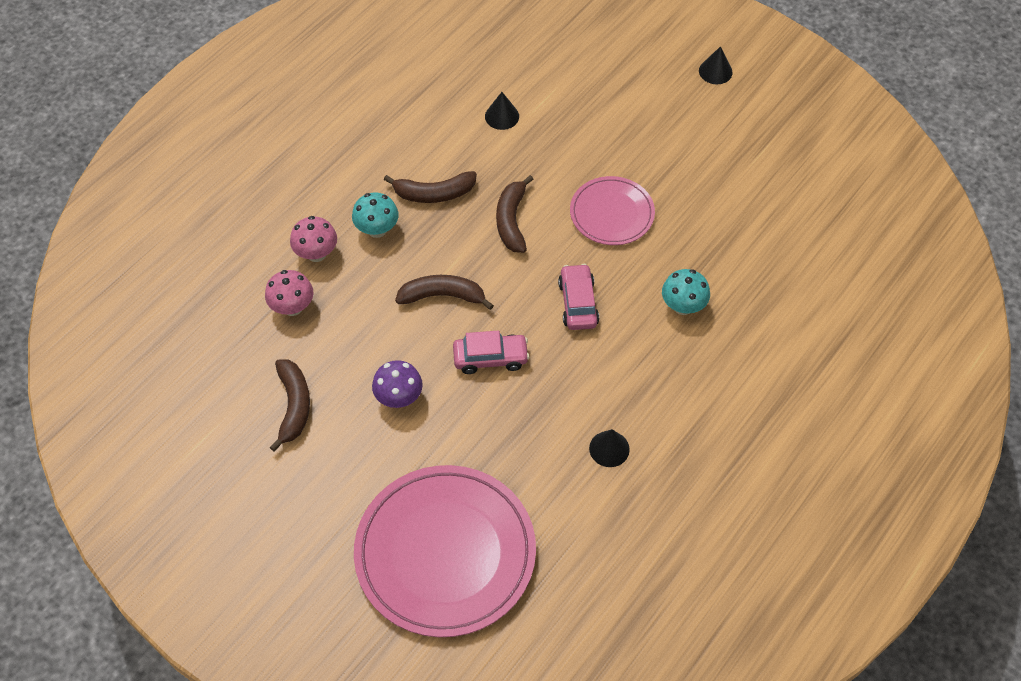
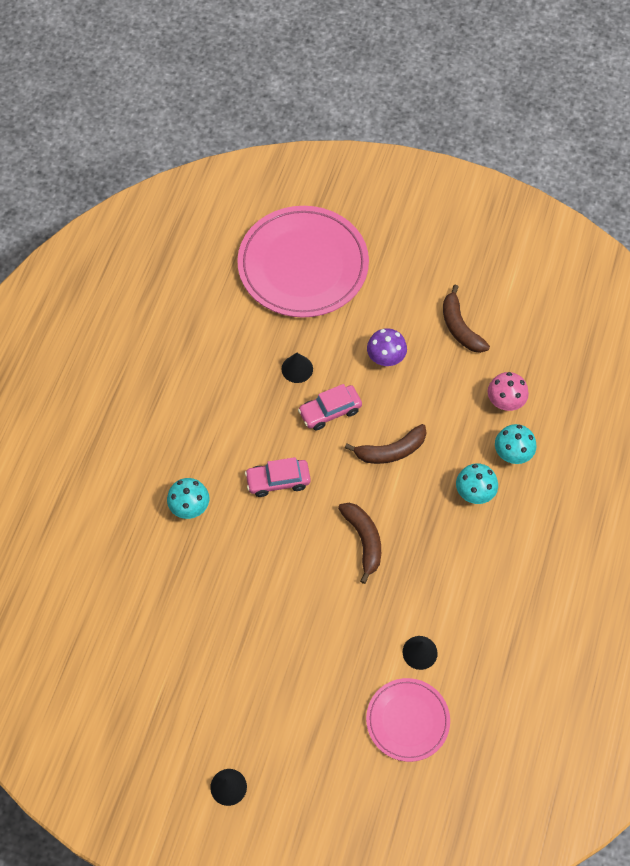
camera: 160 degrees right, 5 degrees up
pink mushroom [290,216,337,262] -> turquoise mushroom [495,424,537,464]
brown banana [384,171,477,203] -> none
pink car [558,264,599,330] -> pink car turned 105 degrees clockwise [245,457,311,497]
pink plate [570,176,655,245] -> pink plate moved to [366,678,450,762]
black cone [589,429,630,467] -> black cone moved to [282,353,313,383]

